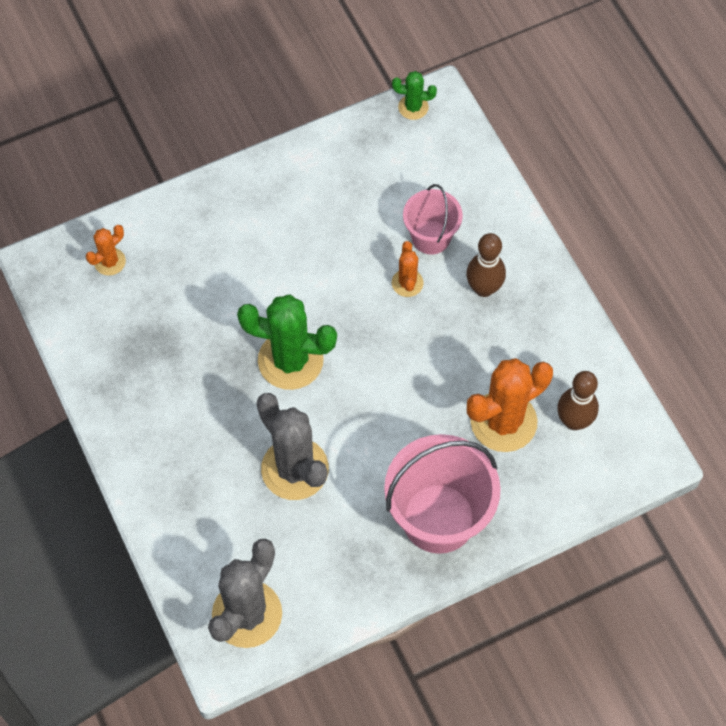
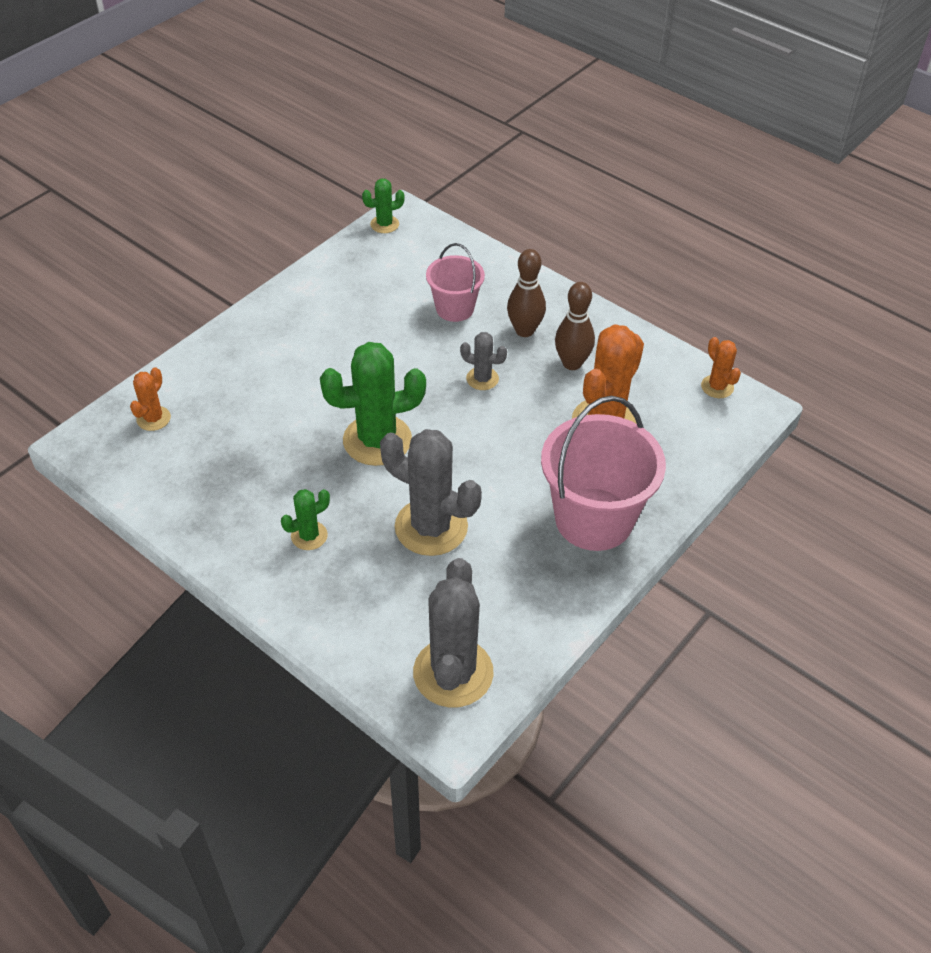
camera: 25 degrees left, 15 degrees down
orange cactus [392,241,424,297] -> orange cactus moved to [701,337,741,398]
brown bowling pin [557,371,599,430] -> brown bowling pin moved to [555,282,595,370]
none -> green cactus [281,489,330,550]
none -> grey cactus [460,332,507,390]

